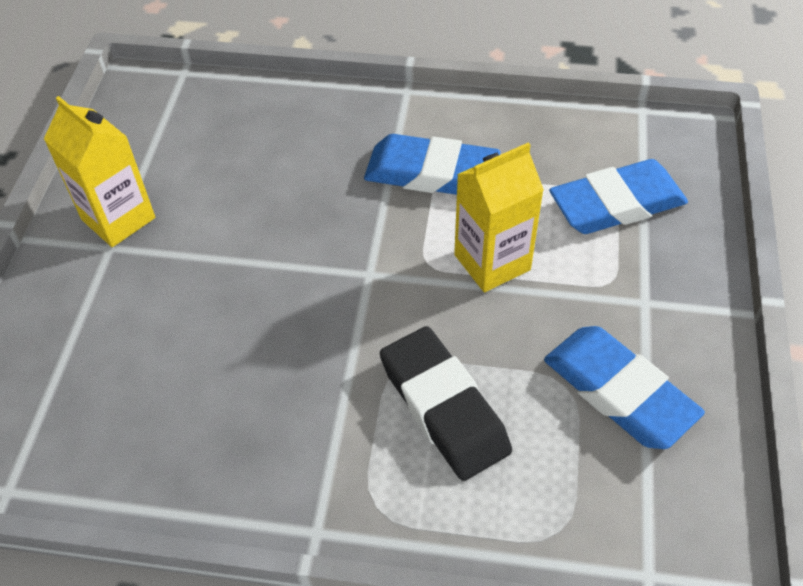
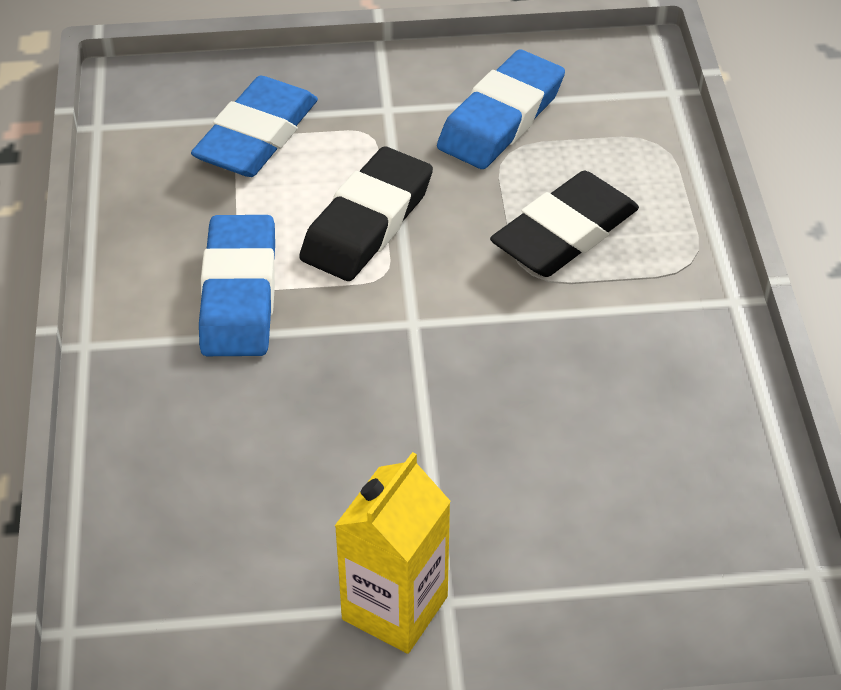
camera: 105 degrees left, 5 degrees down
yellow carton [454,142,544,292] -> black eraser [299,146,433,281]
blue eraser [549,159,688,234] -> blue eraser turned 60 degrees clockwise [191,76,318,177]

